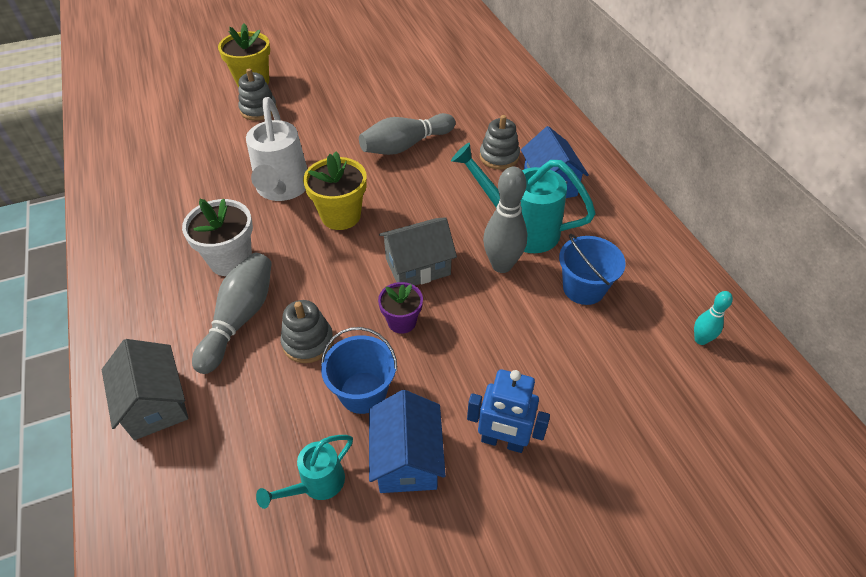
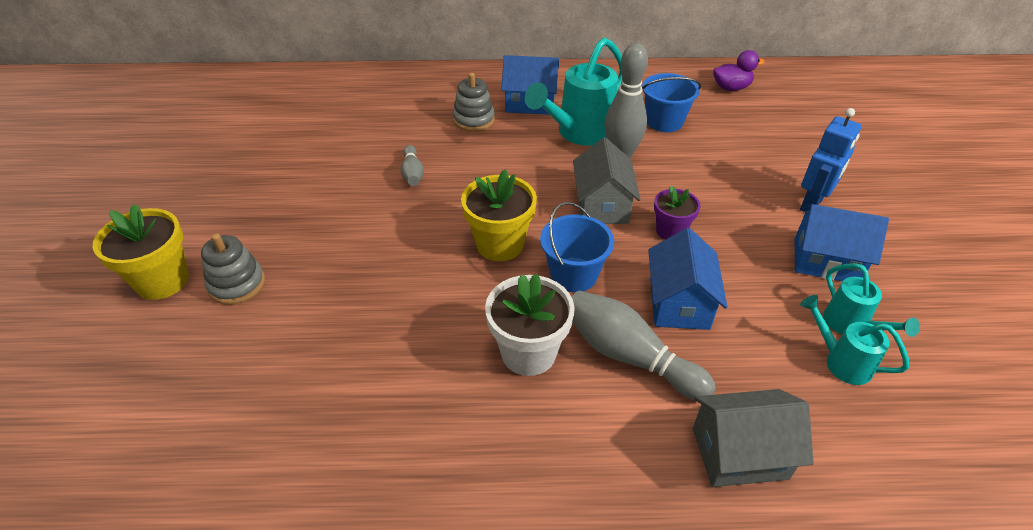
camera: 70 degrees left, 5 degrees down
white watering can [246,97,307,201] -> none
grey stacking toy [281,300,334,363] -> blue house [648,228,727,330]
blue bucket [321,327,397,414] -> blue bucket moved to [540,202,614,292]
grey bowling pin [359,113,455,155] -> grey bowling pin [400,145,424,186], size x0.55
turquoise bowling pin [694,291,733,345] -> purple duck [713,50,765,91]
none -> turquoise watering can [800,295,909,385]

